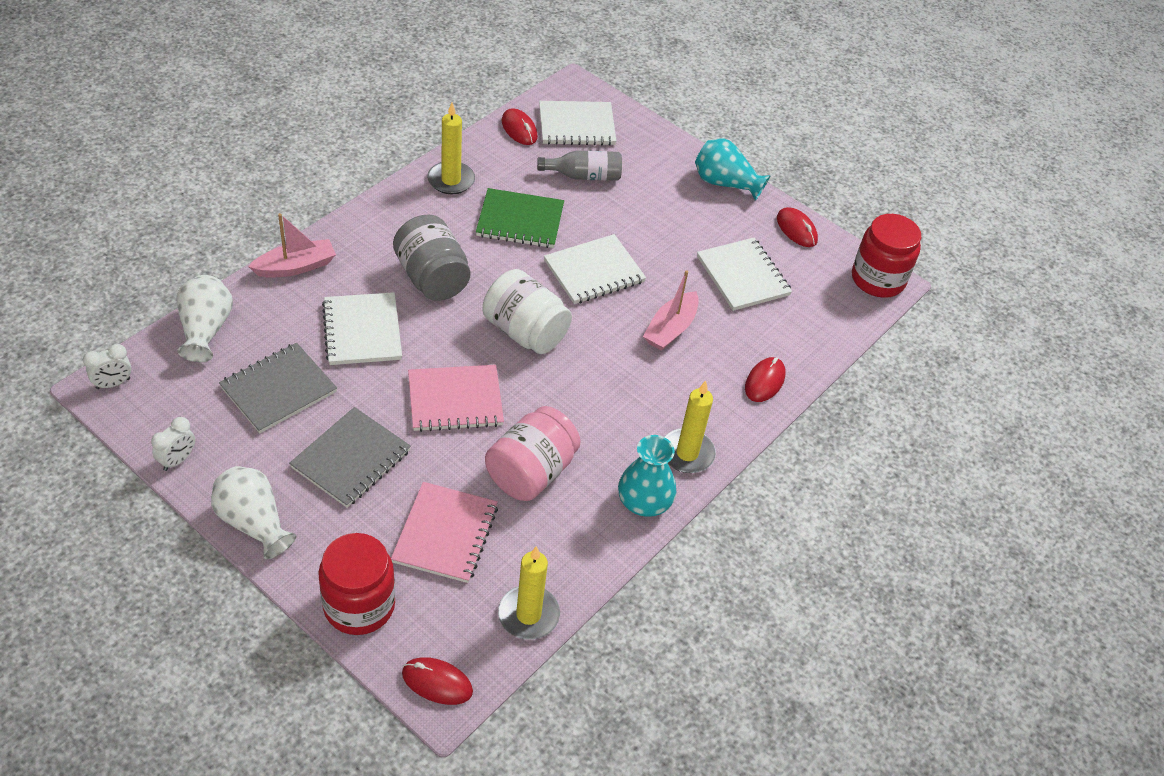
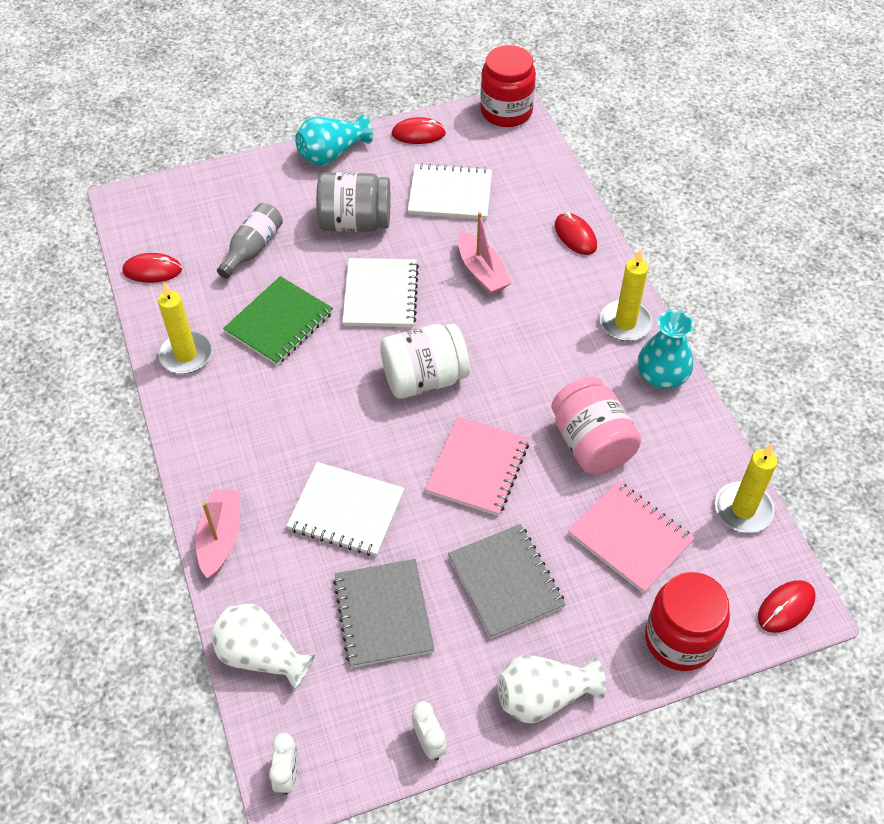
camera: 55 degrees left, 5 degrees up
grey jar [393,214,471,301] -> grey jar moved to [316,172,390,232]
white notebook [539,101,616,146] -> none

